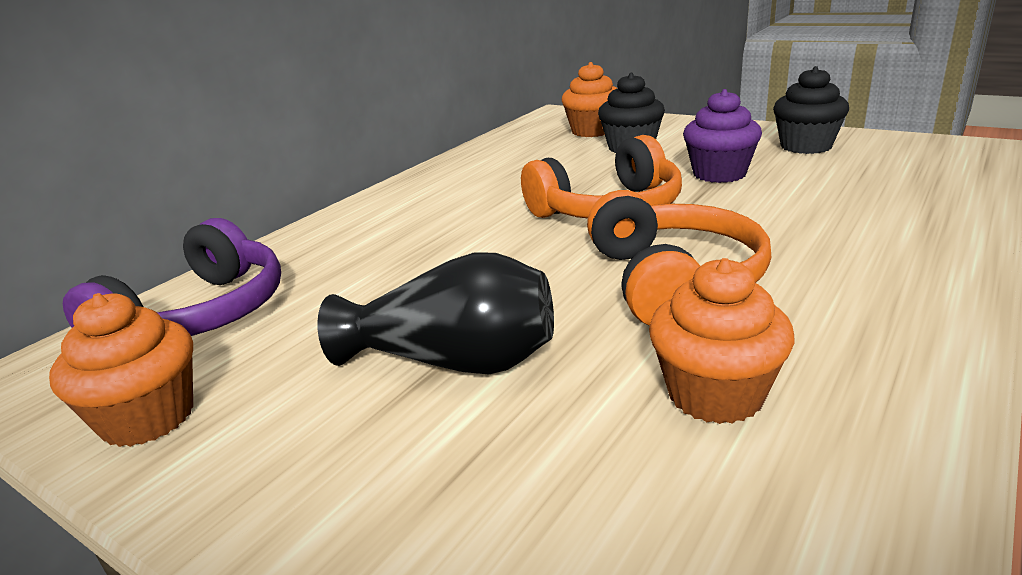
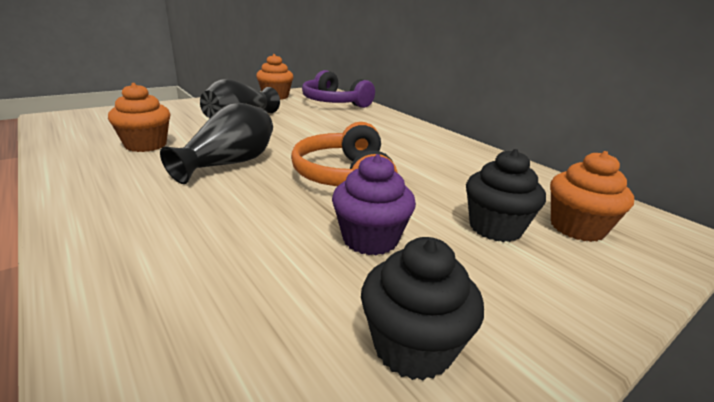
camera: 105 degrees right, 0 degrees up
orange headphones [587,190,771,326] -> black vase [160,103,273,184]

